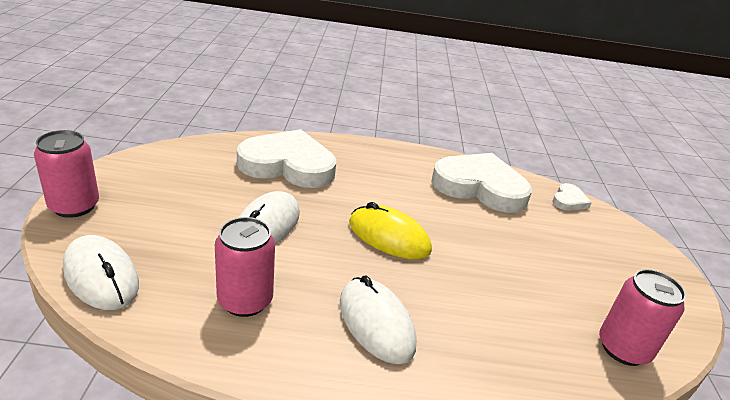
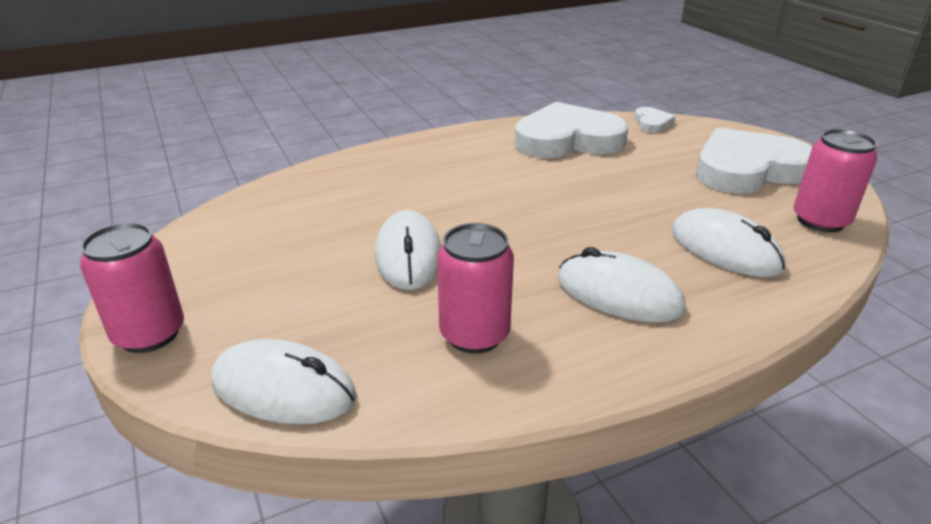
camera: 25 degrees left, 0 degrees up
white heart [237,129,336,188] -> white heart moved to [696,128,812,194]
yellow mouse [349,202,432,260] -> none
none -> white mouse [672,208,786,277]

